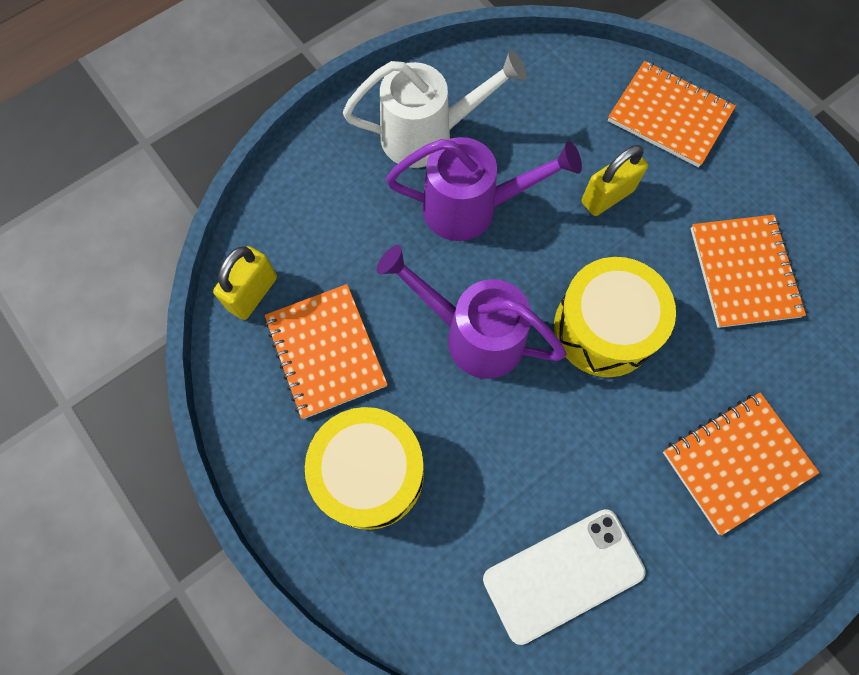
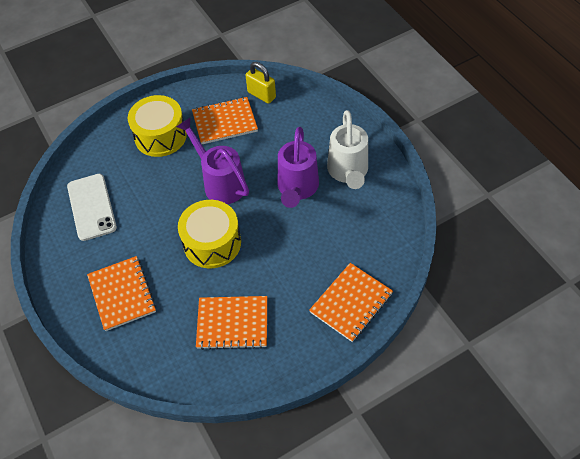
camera: 100 degrees right, 15 degrees down
purple watering can [377,245,566,379] -> purple watering can turned 75 degrees counterclockwise [176,117,249,204]
yellow padlock [582,145,648,216] -> none

